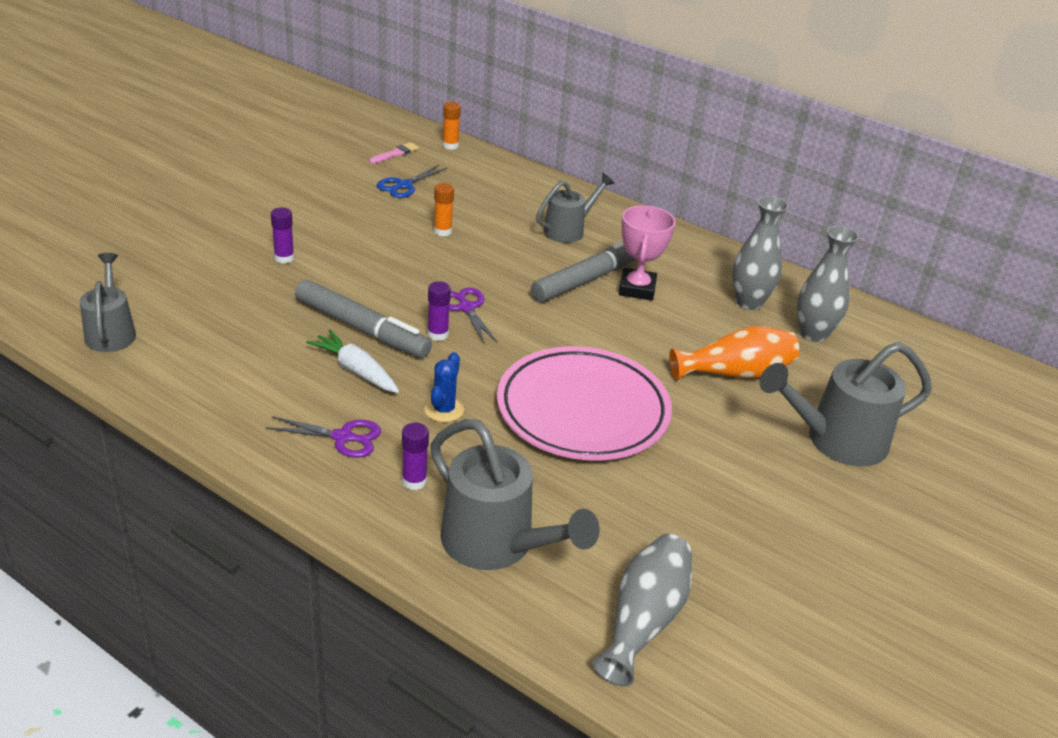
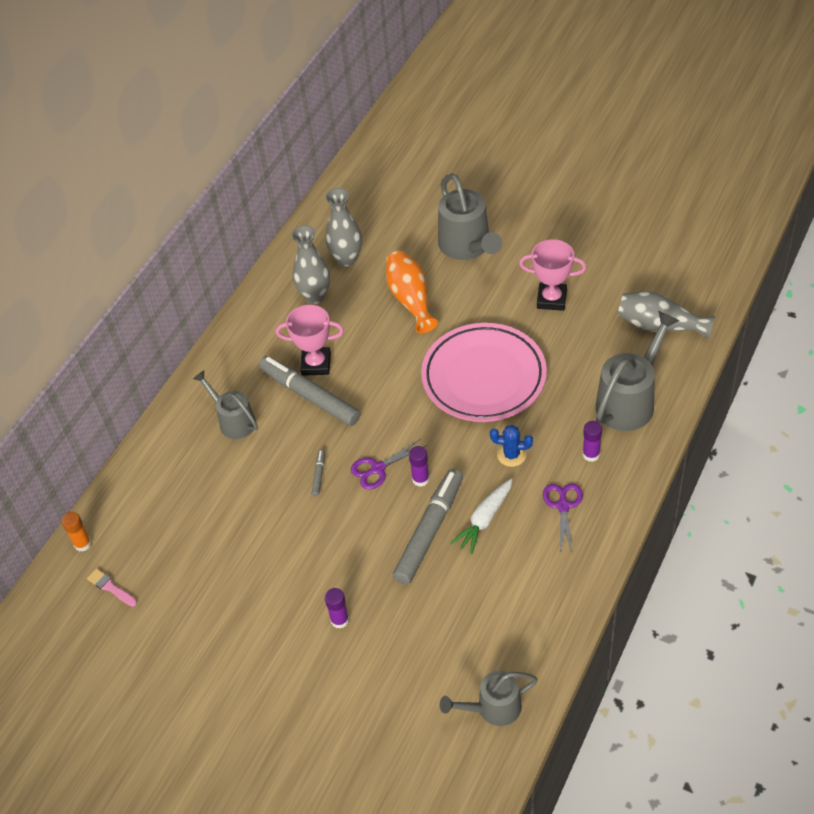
camera: 90 degrees left, 15 degrees up
blue scissors [377,165,447,198] -> none
orange glue stick [434,183,454,236] -> none
none -> grey marker [312,449,325,496]
none -> pink trophy [519,239,586,311]

